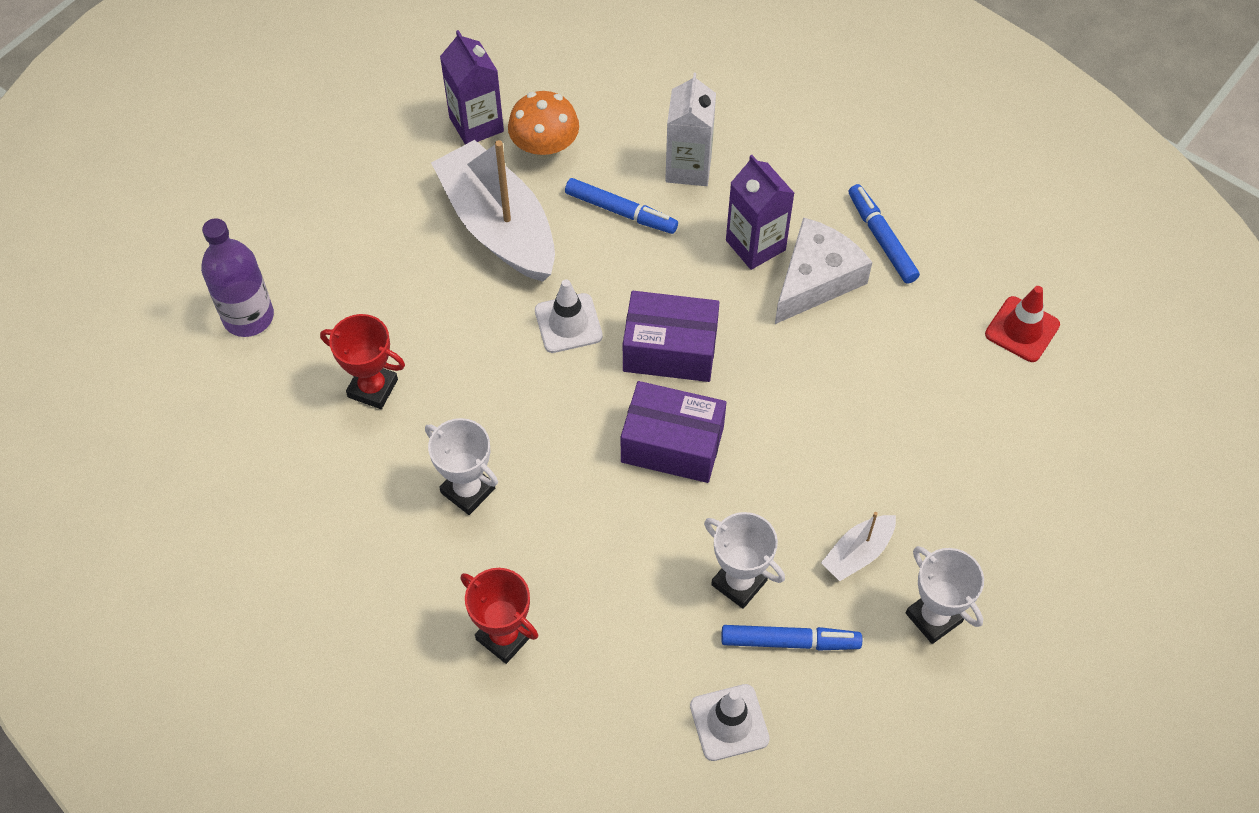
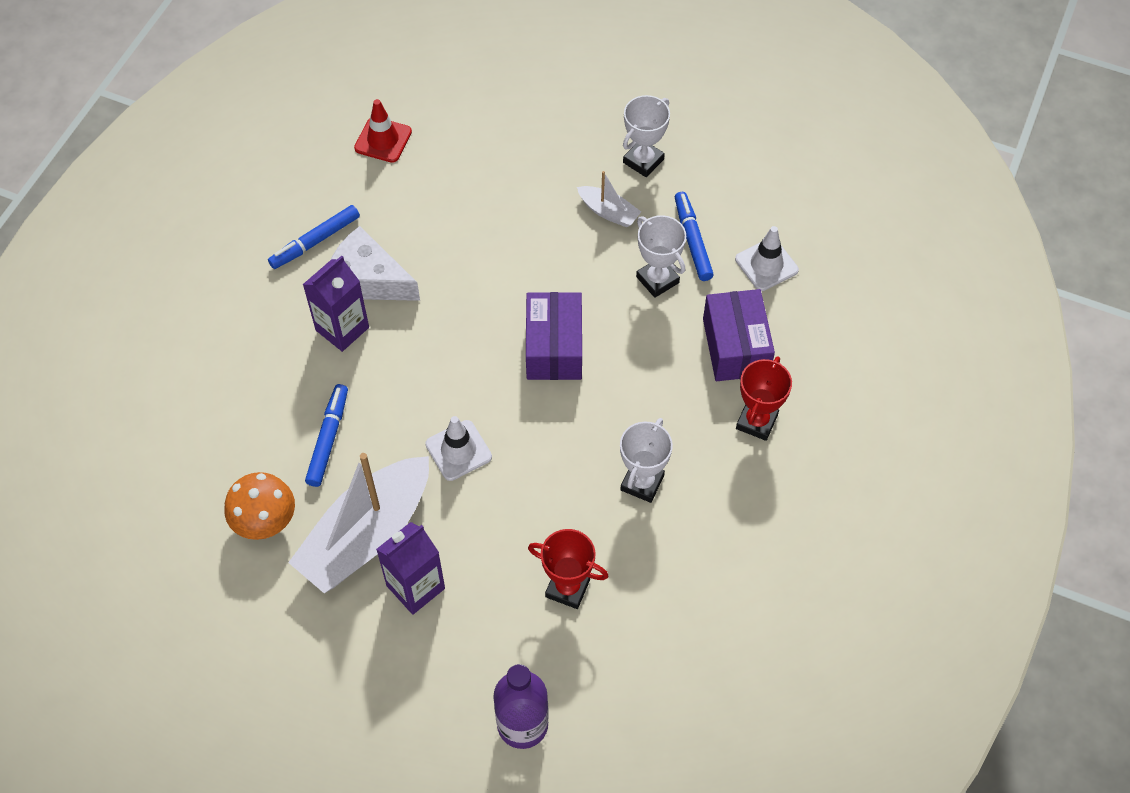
camera: 105 degrees left, 0 degrees up
red trophy [320,314,405,409] -> red trophy turned 75 degrees counterclockwise [528,529,609,609]
purple carton [440,30,504,145] -> purple carton moved to [376,522,445,615]
purple box [623,291,720,382] -> purple box moved to [703,289,775,381]
white carton [665,73,716,186] -> none
white trophy [704,512,785,608] -> white trophy turned 60 degrees counterclockwise [636,215,686,298]

